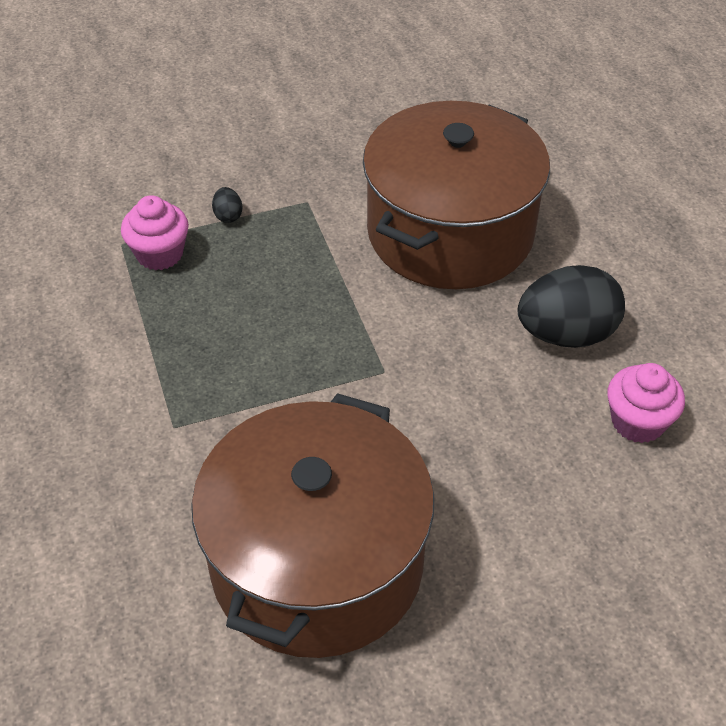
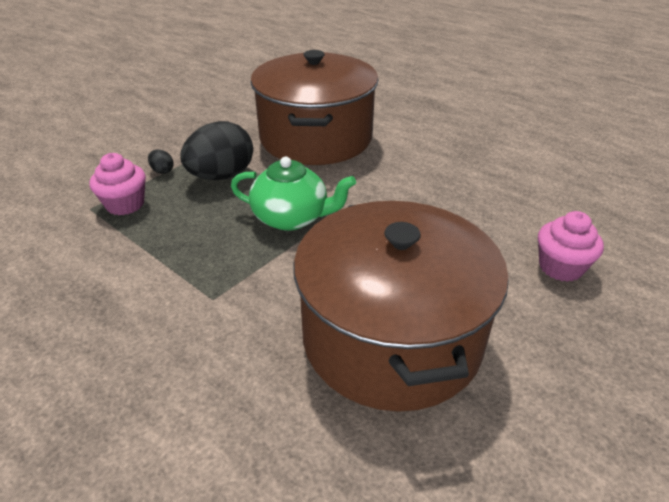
camera: 30 degrees left, 10 degrees down
black egg [518,265,625,348] -> black egg moved to [181,121,253,180]
pink cupcake [607,363,685,443] -> pink cupcake moved to [538,211,604,282]
none -> green teapot [231,157,356,231]

